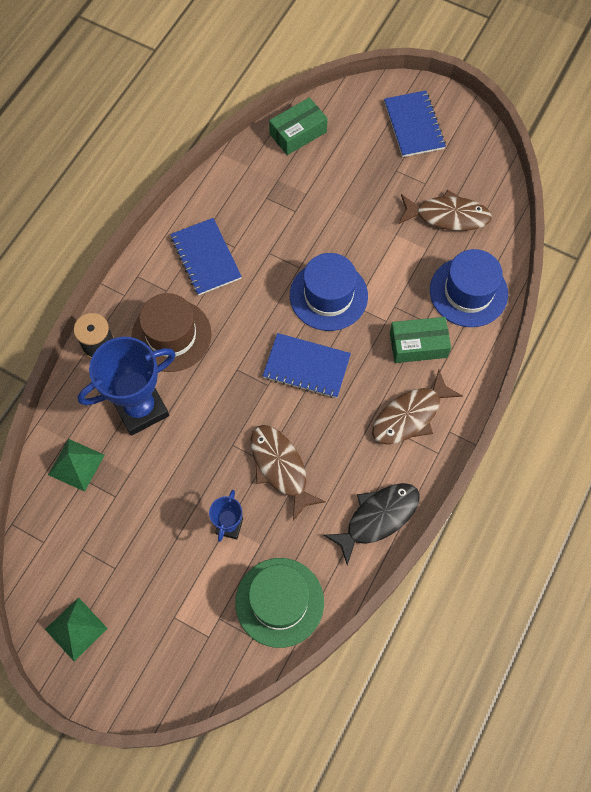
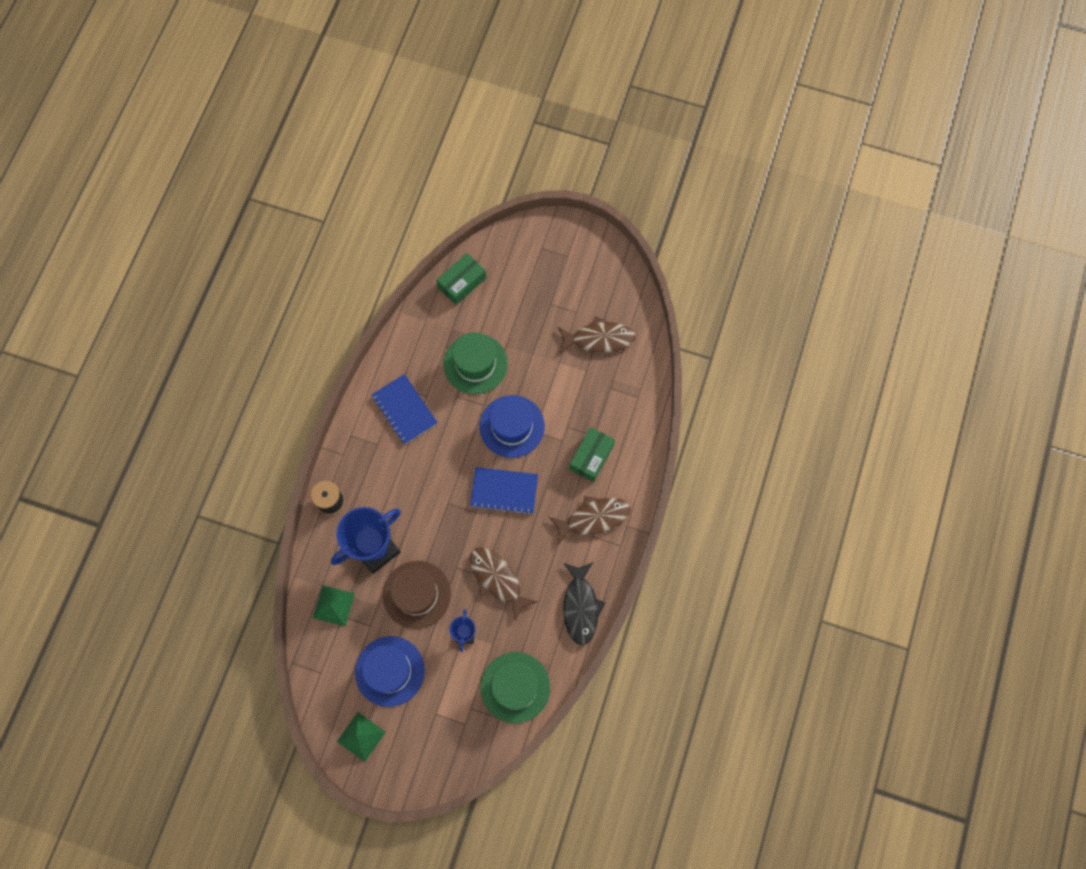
camera: 10 degrees left, 5 degrees up
brown hat [131,293,212,372] -> brown hat moved to [383,561,451,629]
black fish [324,483,420,565] -> black fish turned 135 degrees clockwise [563,562,605,645]
brown fish [372,370,463,445] -> brown fish turned 150 degrees counterclockwise [549,496,631,545]
blue notebook [384,91,446,157] -> none
green box [390,317,451,363] -> green box turned 45 degrees counterclockwise [569,427,615,482]
blue hat [430,249,508,327] -> blue hat moved to [355,636,425,707]
none -> green hat [444,332,508,394]

